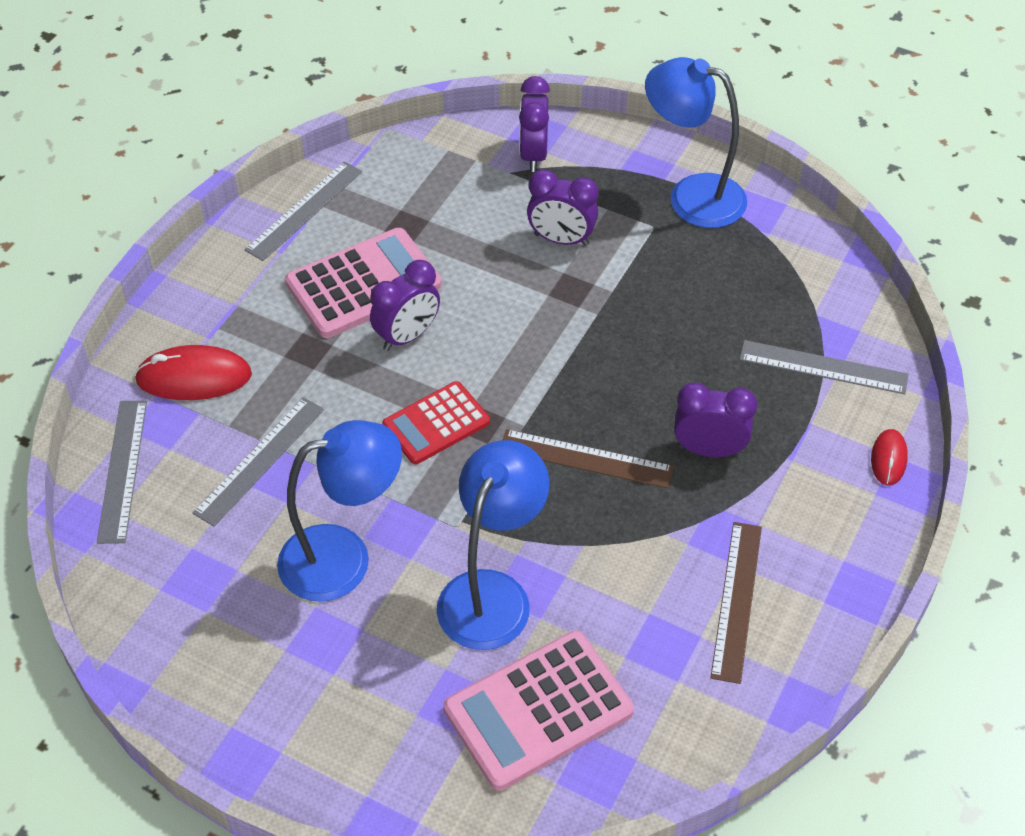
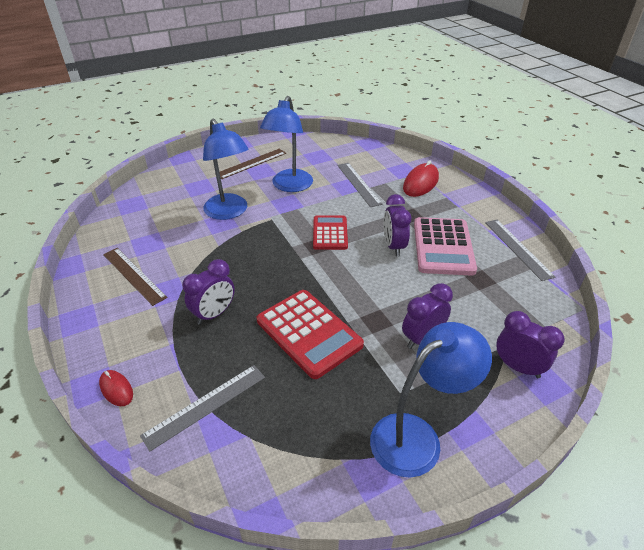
camera: 125 degrees right, 10 degrees down
grey ruler [97,401,147,544] -> none
pink calculator [443,630,634,791] -> none
brown ruler [503,429,674,488] -> brown ruler moved to [215,149,286,179]
none -> red calculator [257,290,364,379]

